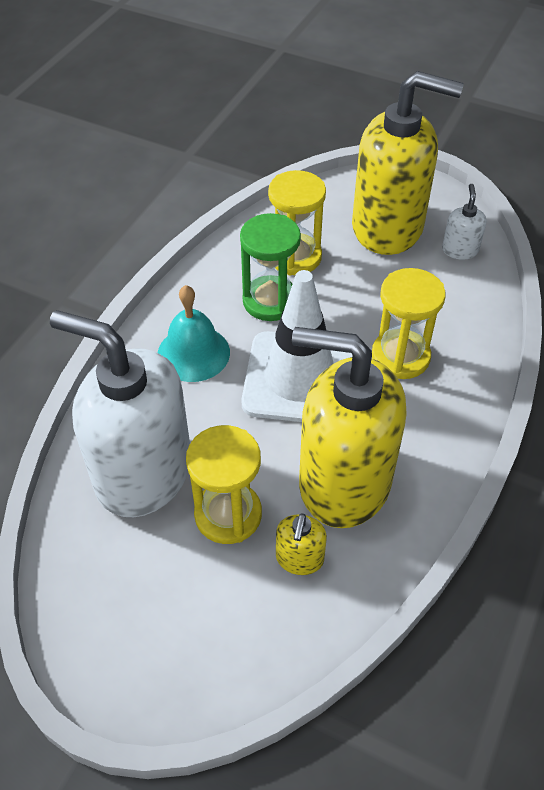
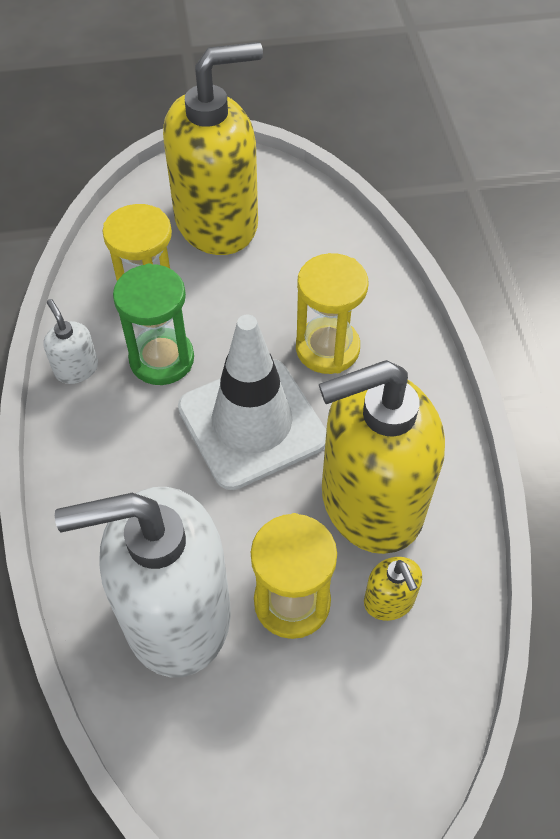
camera: 35 degrees left, 5 degrees up
turquoise bell [158,285,230,382] -> none
white soap dispenser [442,184,487,260] -> white soap dispenser moved to [43,299,98,384]

